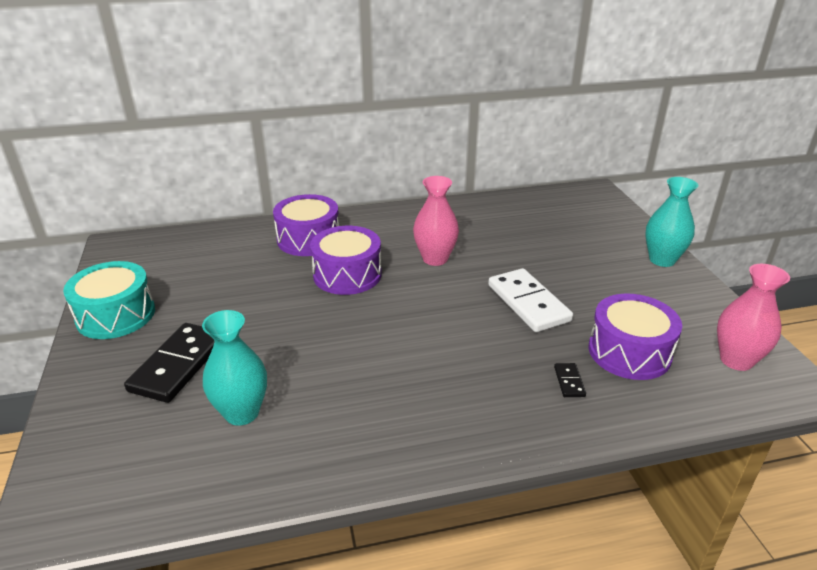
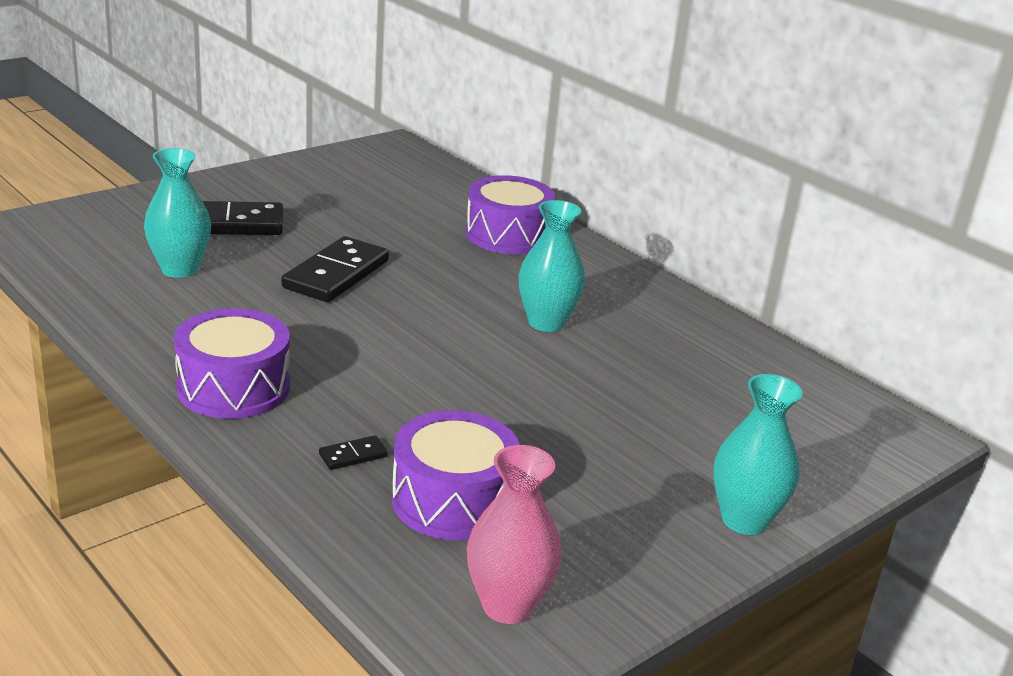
camera: 60 degrees right, 5 degrees down
turquoise drum [63,261,155,339] -> none
purple drum [310,226,382,295] -> purple drum moved to [174,308,290,419]
pink vase [413,176,459,266] -> turquoise vase [519,200,585,332]
white domino [488,268,573,332] -> none
none -> black domino [282,236,389,302]

